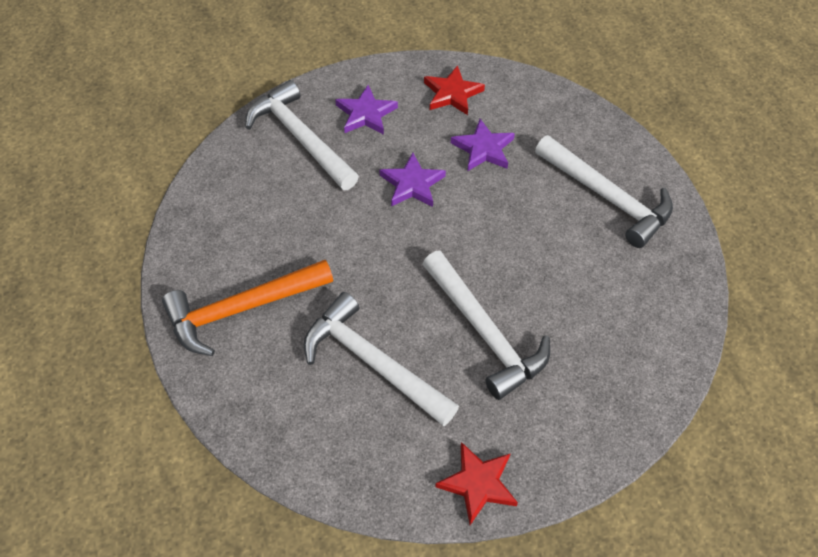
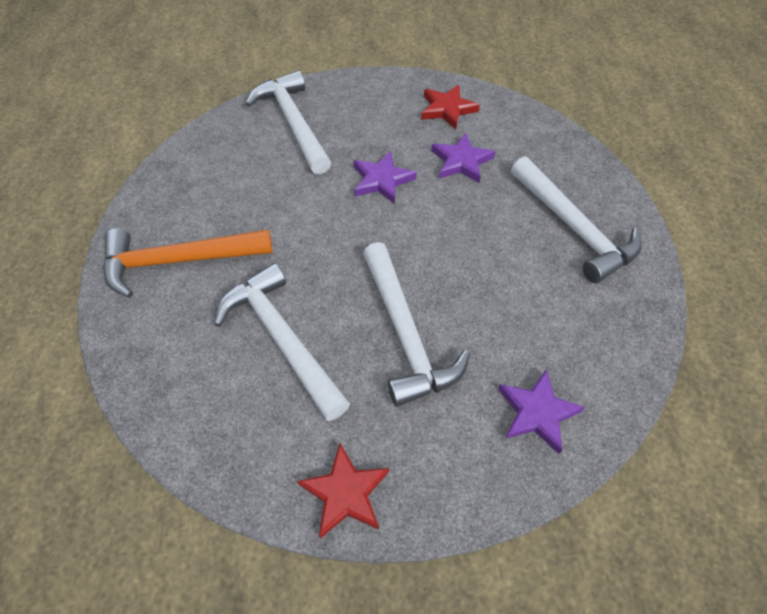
camera: 15 degrees right, 0 degrees up
purple star [335,85,398,135] -> purple star moved to [498,369,585,454]

